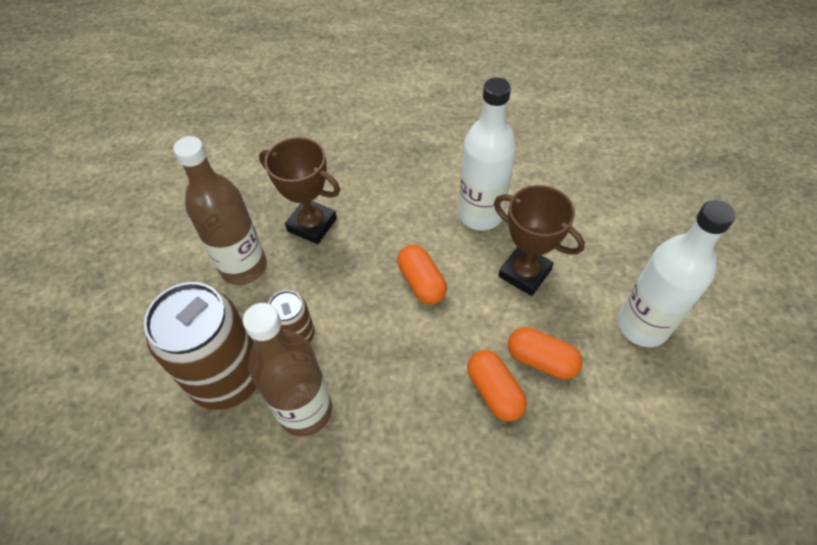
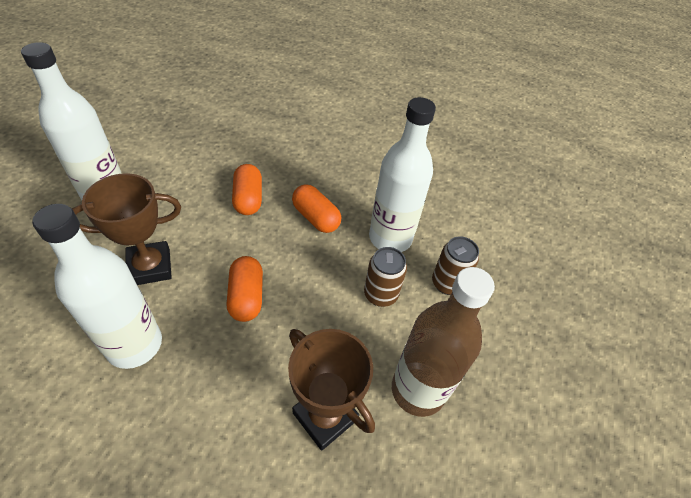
camera: 165 degrees left, 5 degrees down
brown can [144,282,257,410] -> brown can [432,236,479,295], size x0.50
brown bottle [243,303,332,436] -> white bottle [369,97,436,252]
brown trophy [494,185,585,296] -> brown trophy turned 75 degrees counterclockwise [72,173,181,285]
orange capsule [508,327,582,379] -> orange capsule moved to [292,184,341,233]

